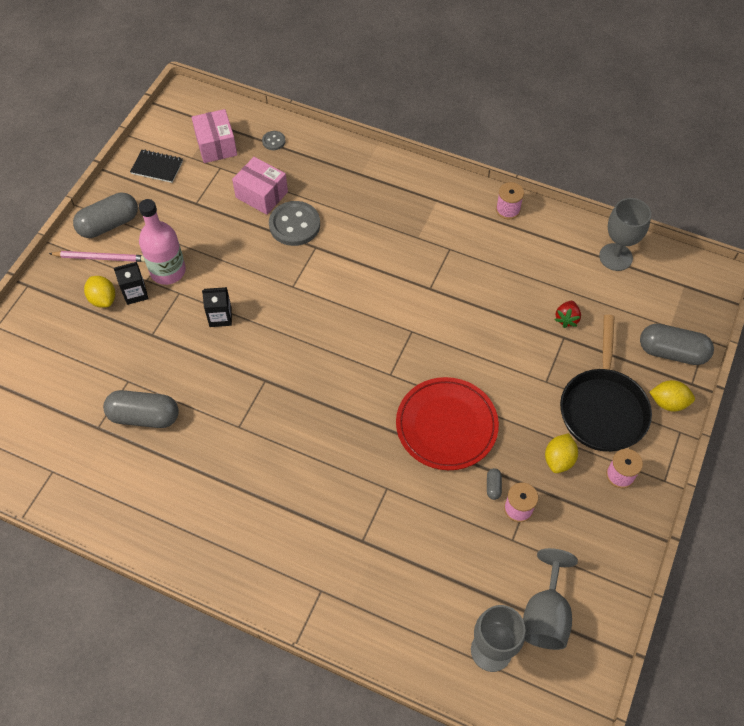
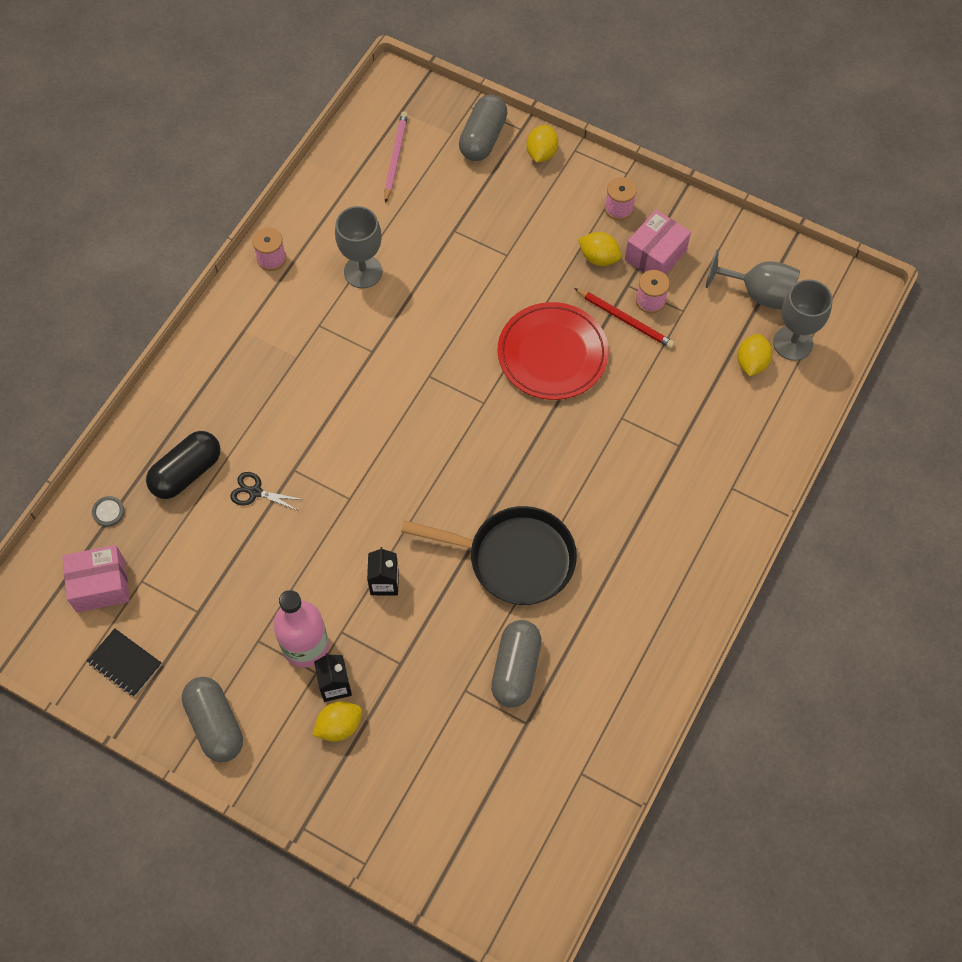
camera: 85 degrees left, 5 degrees up
pink pencil [49,251,145,262] -> pink pencil moved to [384,112,408,203]
black notebook [130,150,183,183] -> black notebook turned 75 degrees counterclockwise [87,628,162,697]
pink box [232,157,288,215] -> pink box moved to [625,210,691,275]
grey button [269,201,320,246] -> black scissors [230,472,304,511]
grey capsule [487,468,502,500] -> red pencil [574,288,675,348]
red strawberry [555,301,581,328] -> none
black pan [560,315,652,452] -> black pan moved to [401,506,577,605]
grey goblet [599,198,651,271] -> grey goblet moved to [335,206,383,289]
none -> black capsule [146,431,220,499]
none -> yellow lemon [737,334,772,376]

